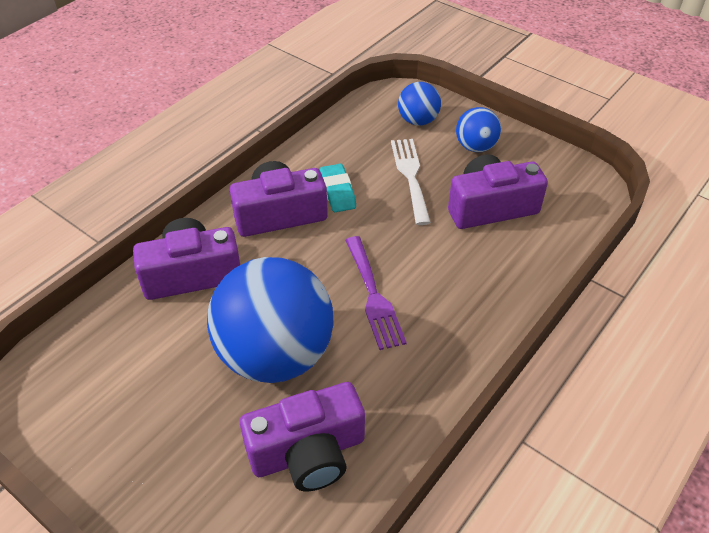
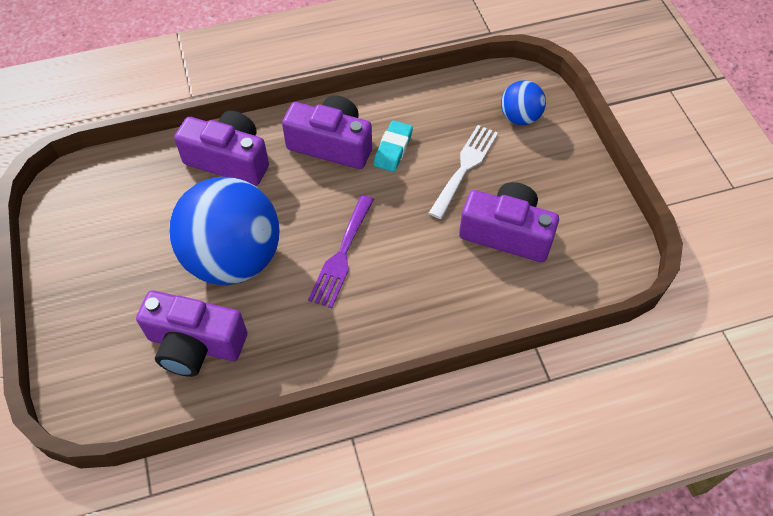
camera: 35 degrees right, 10 degrees up
blue ball [456,107,501,152] -> none

